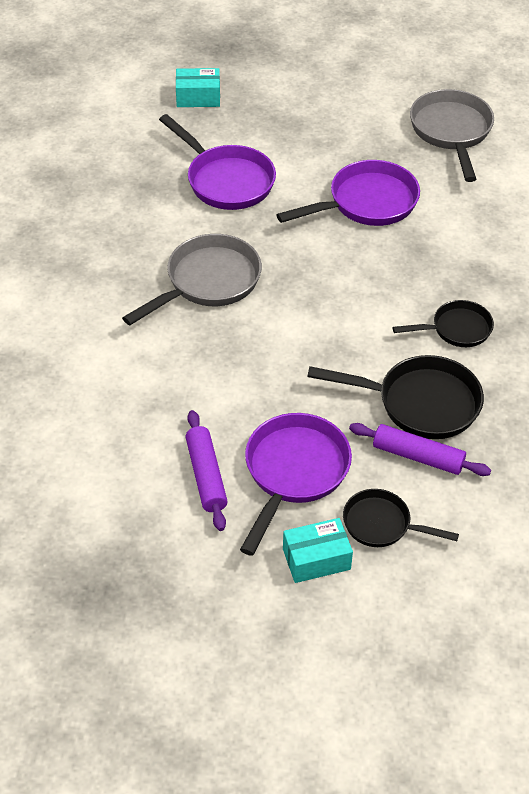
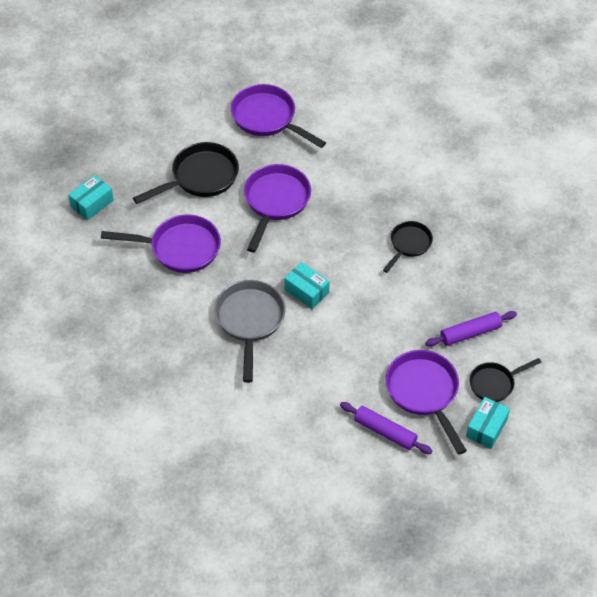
camera: 45 degrees left, 5 degrees up
black pan [307,355,484,439] -> black pan moved to [133,142,239,204]
grey pan [410,89,494,182] -> purple pan [231,84,326,148]
none -> turquoise box [284,262,330,309]

